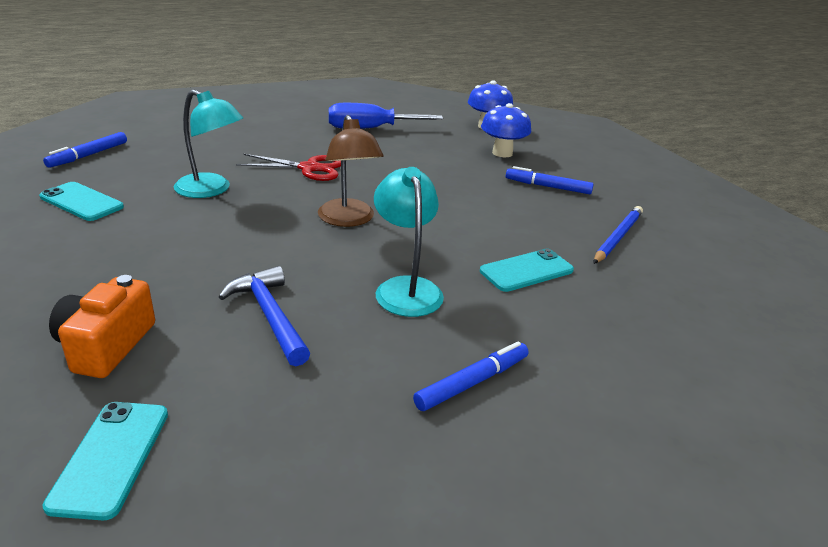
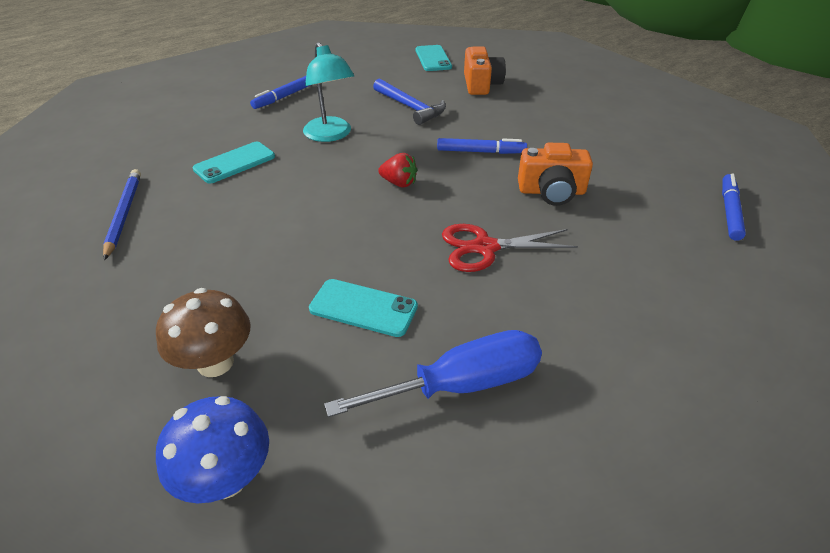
camera: 170 degrees right, 10 degrees up
turquoise phone [39,182,124,221] -> turquoise phone moved to [309,279,418,337]
turquoise lamp [174,90,243,198] -> orange camera [518,143,593,206]
brown lamp [318,115,384,227] -> red strawberry [378,153,417,187]
blue mushroom [481,103,531,157] -> brown mushroom [156,288,251,377]
blue marker [506,166,594,194] -> blue marker moved to [437,138,527,154]
blue pencil [593,206,643,264] -> blue pencil turned 150 degrees clockwise [103,169,141,260]

